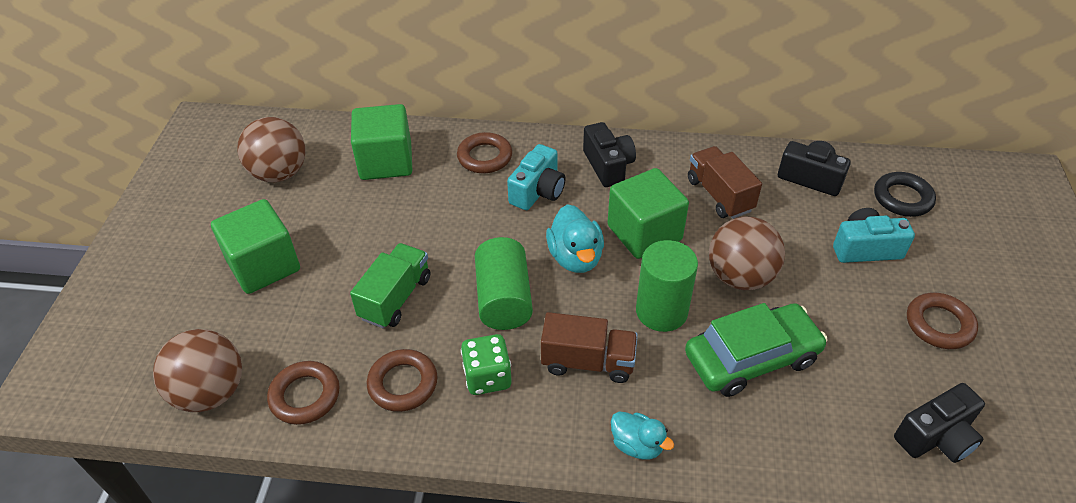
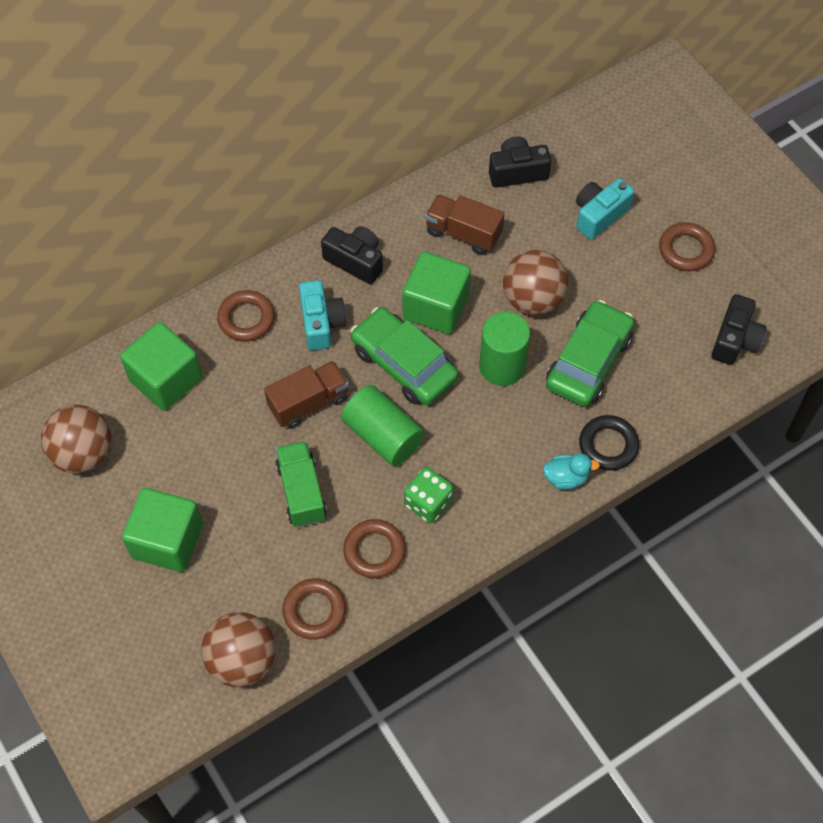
camera: 40 degrees left, 15 degrees up
brown truck [541,312,638,383] -> brown truck moved to [264,360,349,429]
turquoise duck [546,204,604,273] -> green car [351,307,458,405]
black ring [874,172,936,217] -> black ring moved to [579,415,639,471]

